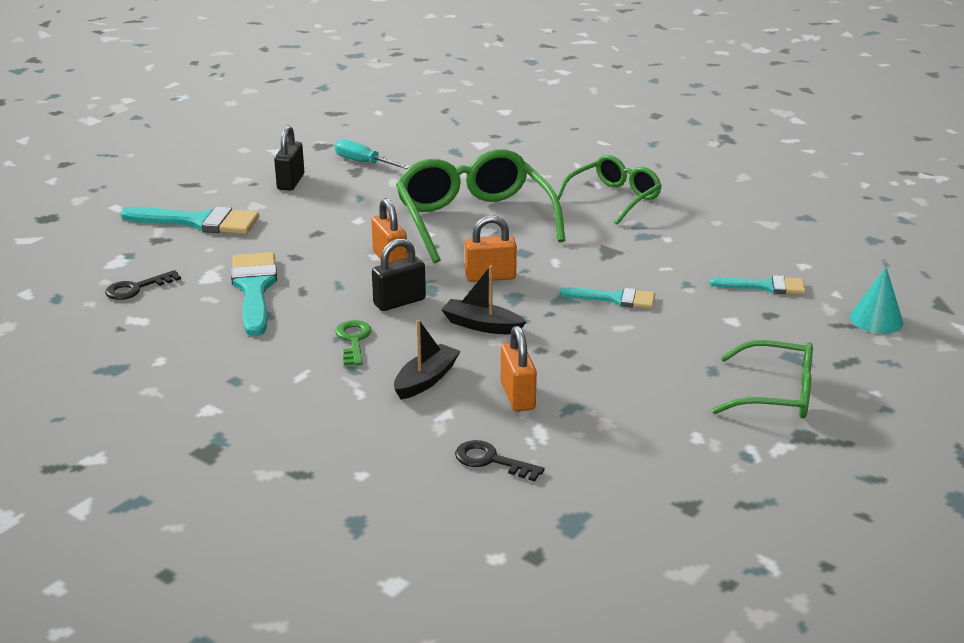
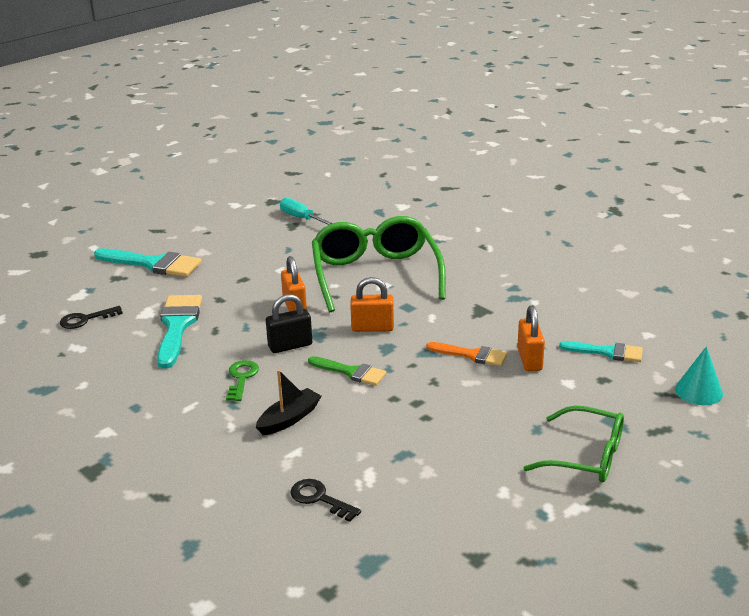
camera: 10 degrees right, 0 degrees up
black padlock [274,125,304,190] -> none
black boat [441,265,526,335] -> green brush [308,356,386,386]
orange padlock [501,326,537,412] -> orange padlock moved to [517,305,545,371]
green glasses [557,155,662,225] -> none
turquoise brush [560,287,655,308] -> orange brush [426,342,507,366]

